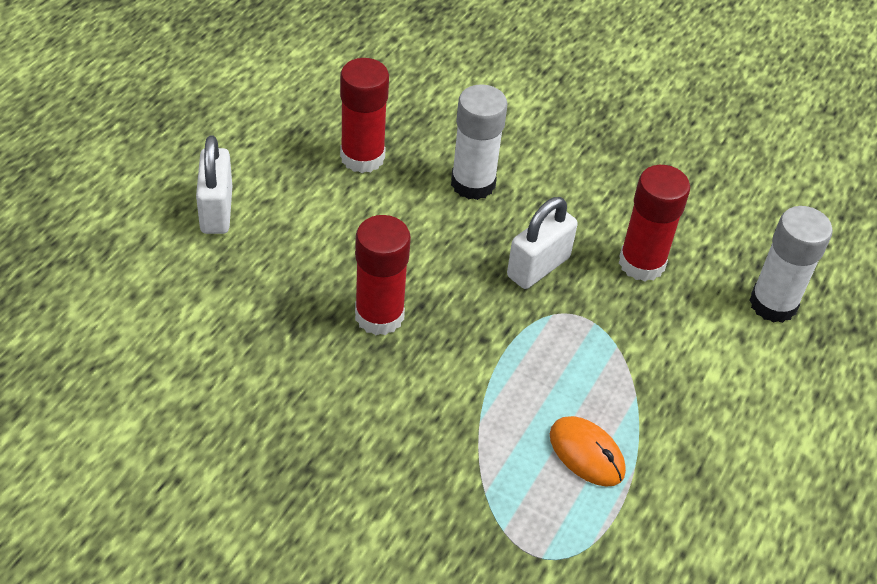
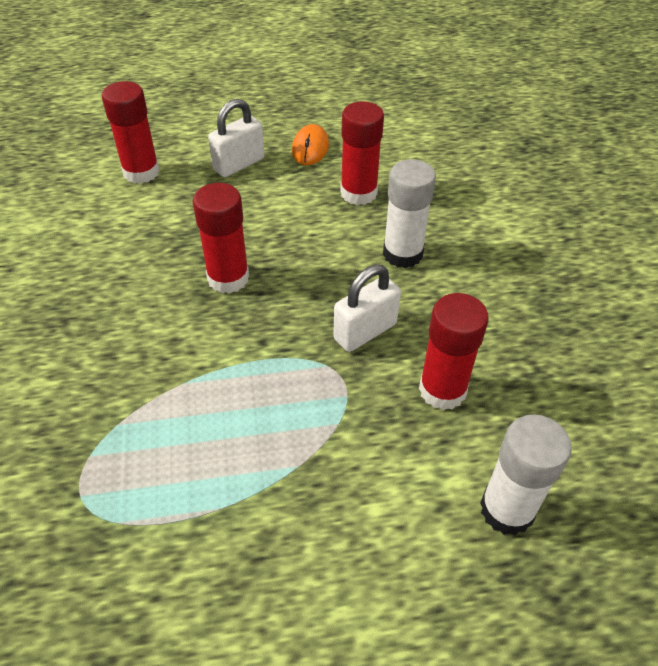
camera: 55 degrees right, 0 degrees up
white padlock [507,197,578,289] -> white padlock turned 45 degrees counterclockwise [333,265,401,352]
orange mouse [550,416,626,487] -> orange mouse moved to [292,124,329,165]
none -> red glue stick [102,81,160,184]

